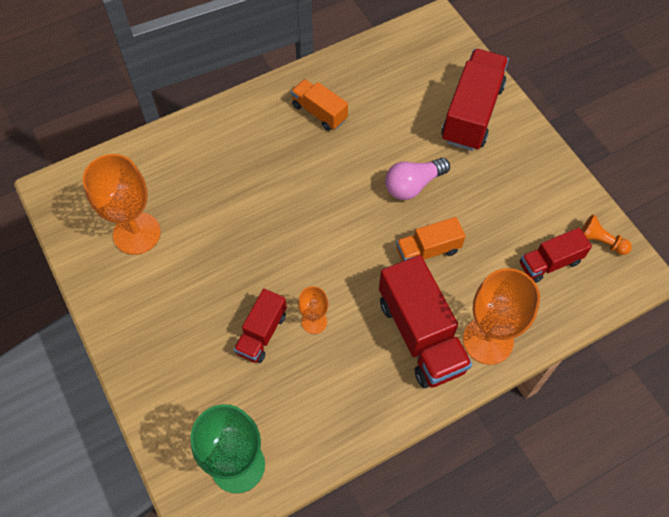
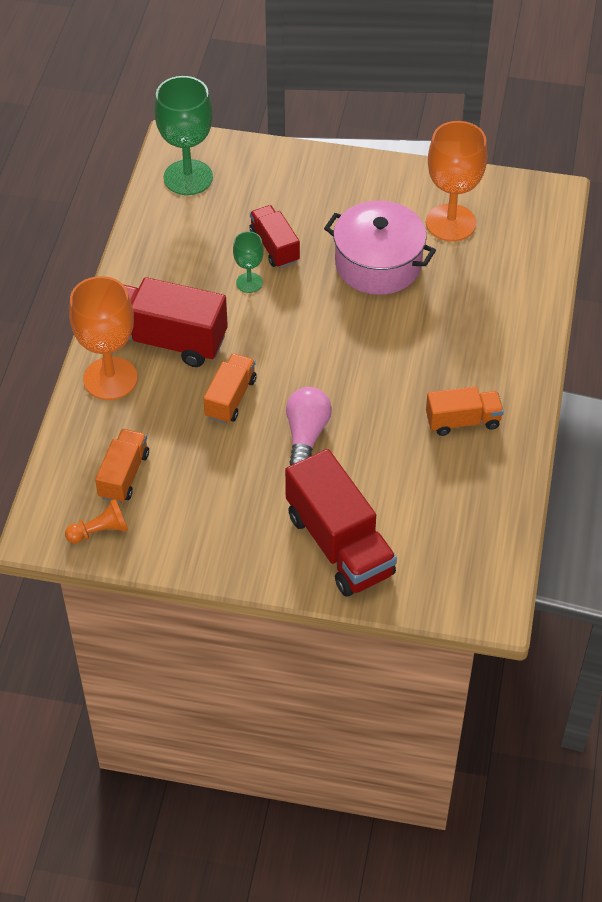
camera: 130 degrees right, 10 degrees down
orange goblet [298,286,328,334] -> green goblet [233,231,264,293]
red truck [520,228,592,283] -> orange truck [95,429,149,503]
none -> pink pot [324,201,436,295]

